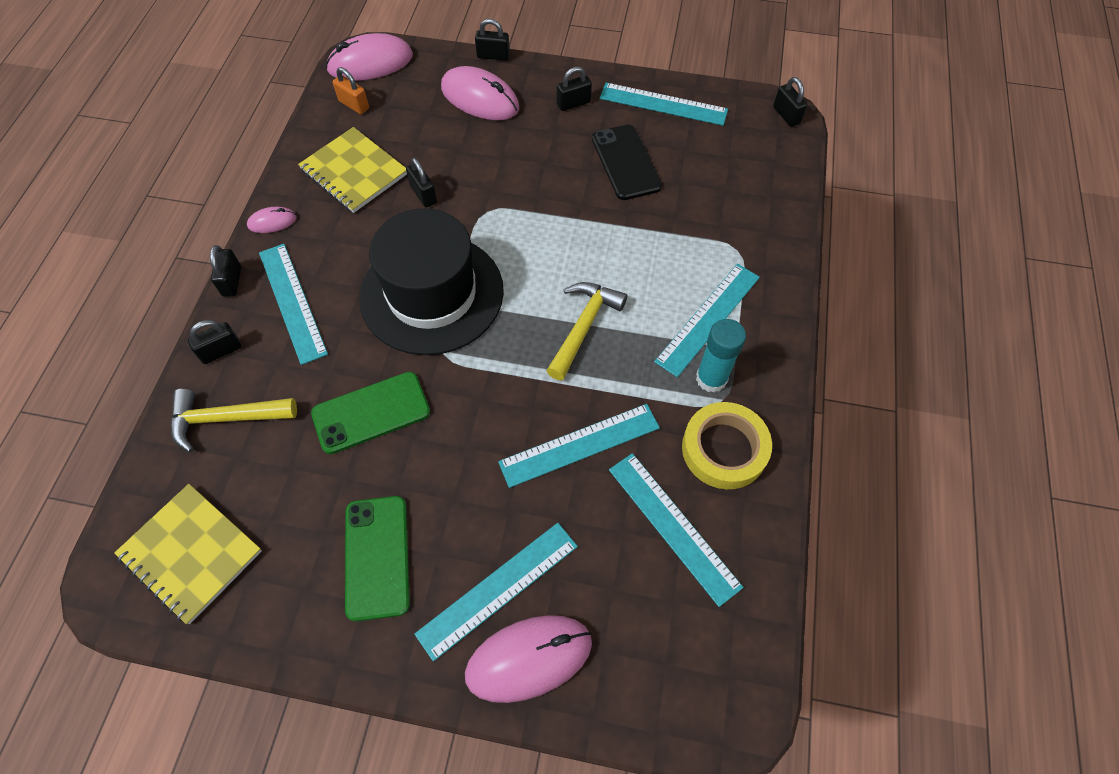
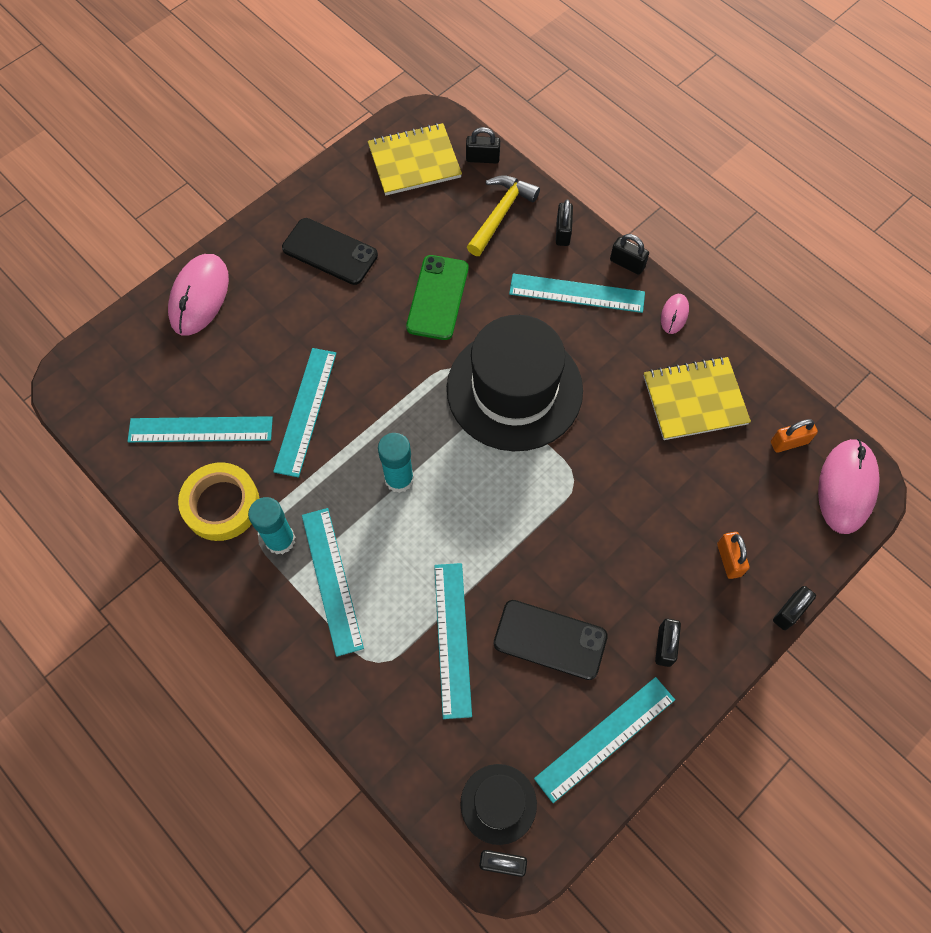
camera: 125 degrees right, 5 degrees up
green phone [345,496,410,621] -> black phone [282,218,378,285]
black padlock [406,158,437,208] -> black padlock moved to [466,127,500,163]
turquoise ruler [414,523,578,661] -> turquoise ruler moved to [434,563,472,719]
pink mouse [441,66,519,120] -> orange padlock [717,532,750,579]
yellow hammer [546,282,627,380] -> turquoise glue stick [378,433,414,493]
none -> black hat [460,764,537,845]

